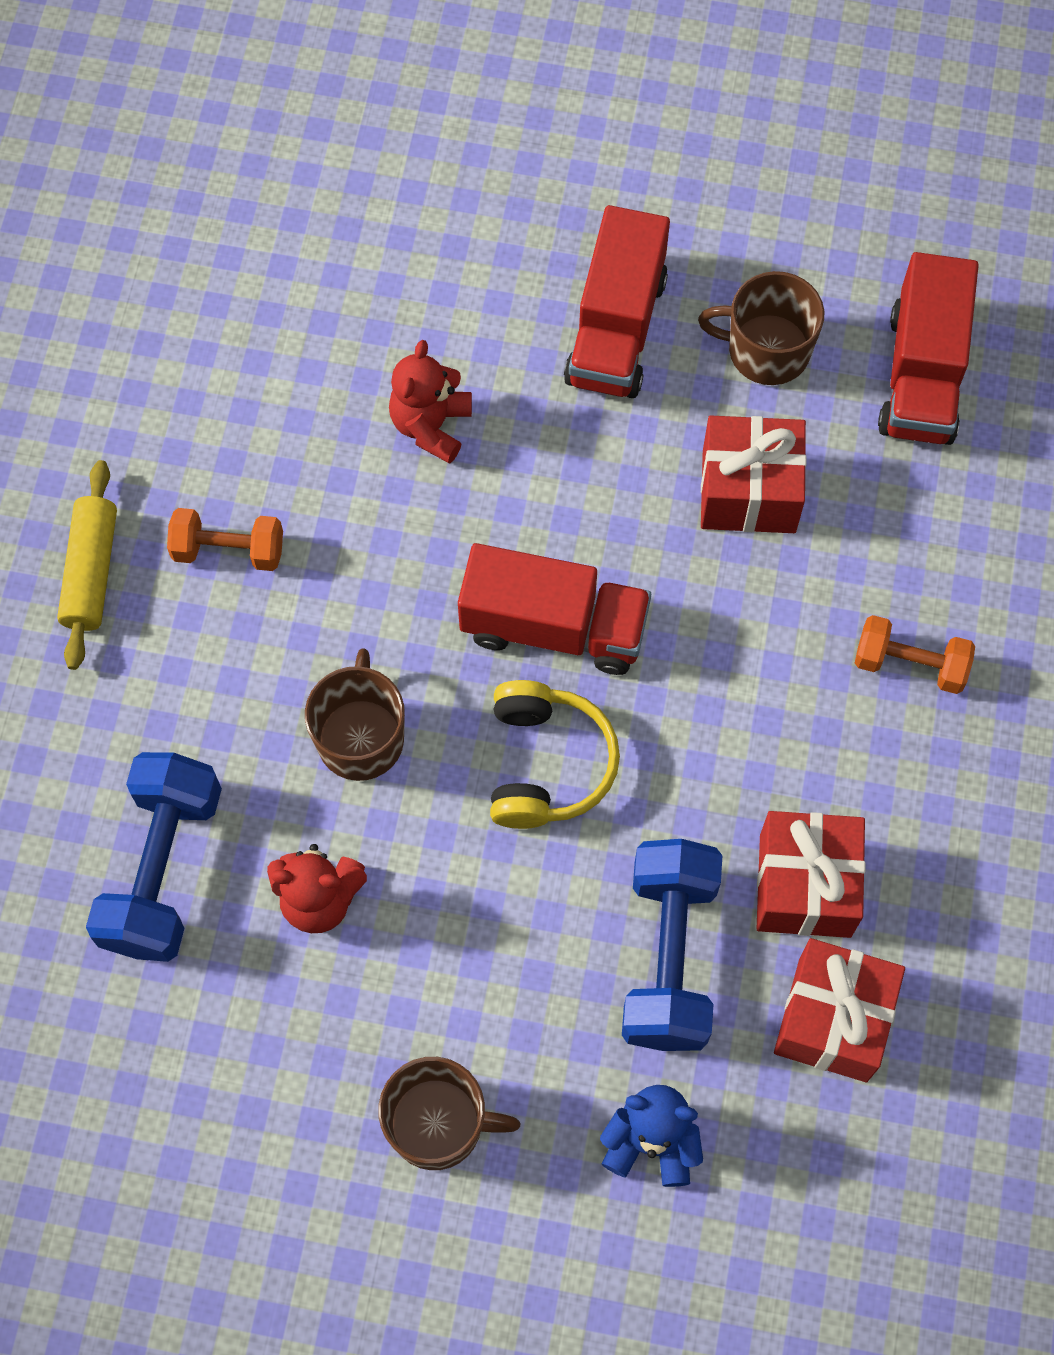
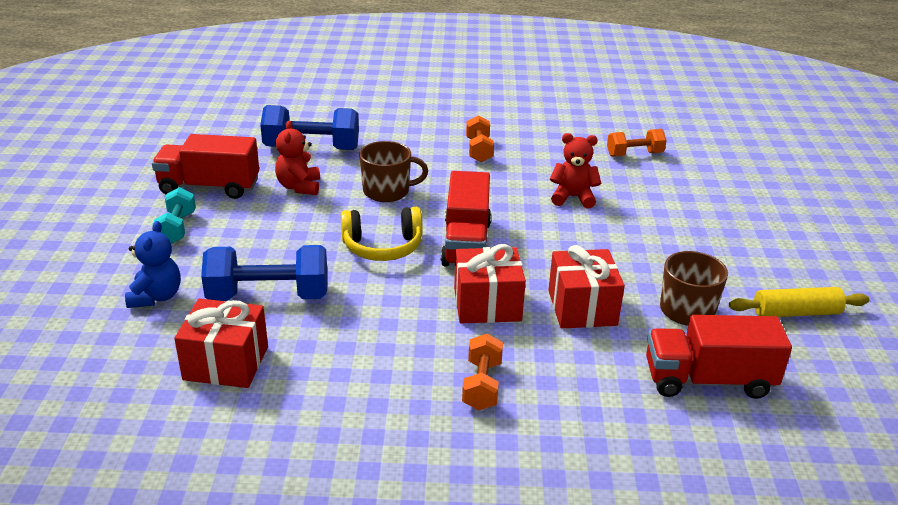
camera: 80 degrees right, 35 degrees down
yellow rolling pin [57,460,117,670] -> yellow rolling pin moved to [729,287,870,317]
brown mug [378,1057,521,1170] -> turquoise dumbbell [153,187,196,244]
red truck [564,205,670,398] -> red truck moved to [152,134,259,199]
red gift [757,811,866,938] -> red gift moved to [454,244,526,323]
none -> orange dumbbell [607,129,667,157]

